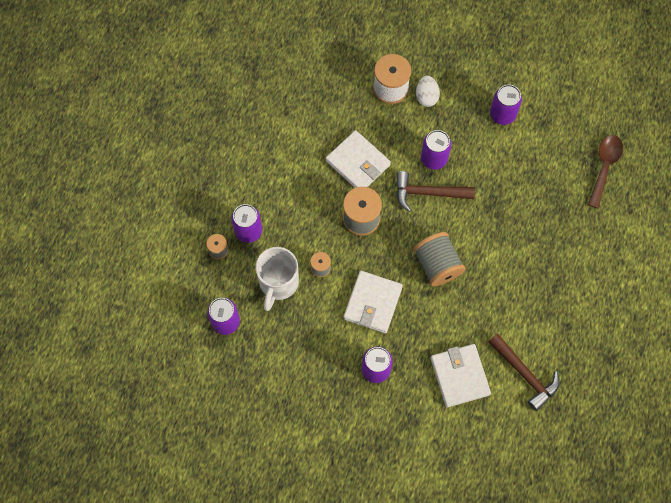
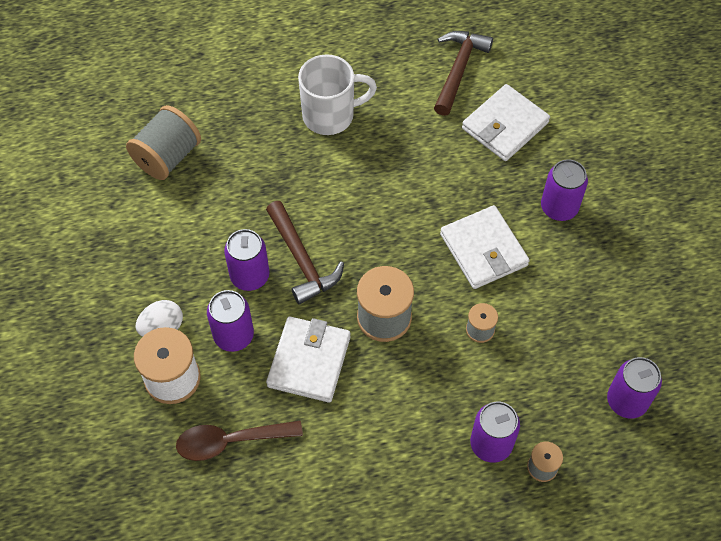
camera: 120 degrees left, 10 degrees down
white mug [256,247,299,311] -> white mug moved to [298,54,377,135]
white wallet [344,271,403,333] -> white wallet turned 75 degrees clockwise [440,205,530,289]
grey spool [413,232,466,286] -> grey spool moved to [126,105,201,180]
purple can [490,84,522,125] -> purple can moved to [207,290,254,352]
brown spoon [588,135,623,208] -> brown spoon moved to [176,421,303,461]

